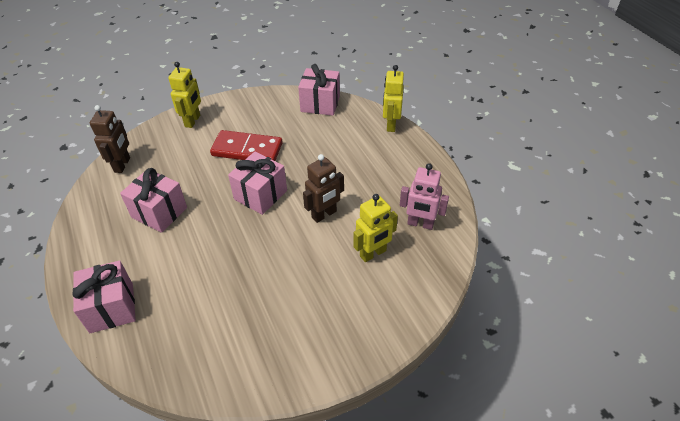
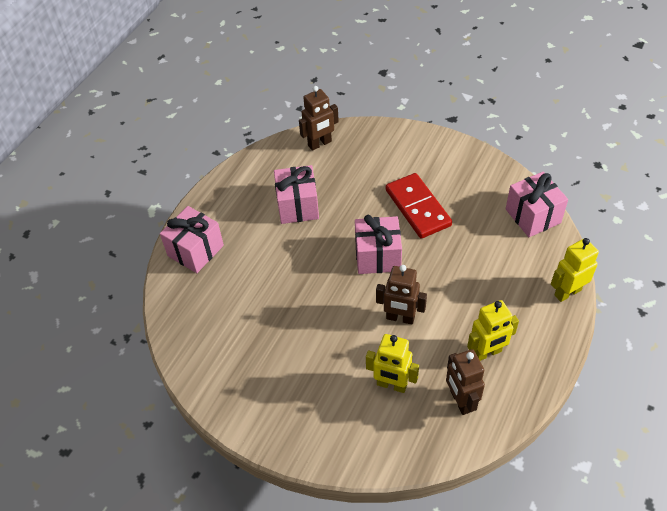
camera: 55 degrees right, 5 degrees up
yellow robot [168,62,201,128] -> yellow robot moved to [467,300,519,361]
pink robot [400,163,449,230] -> brown robot [446,349,485,415]

